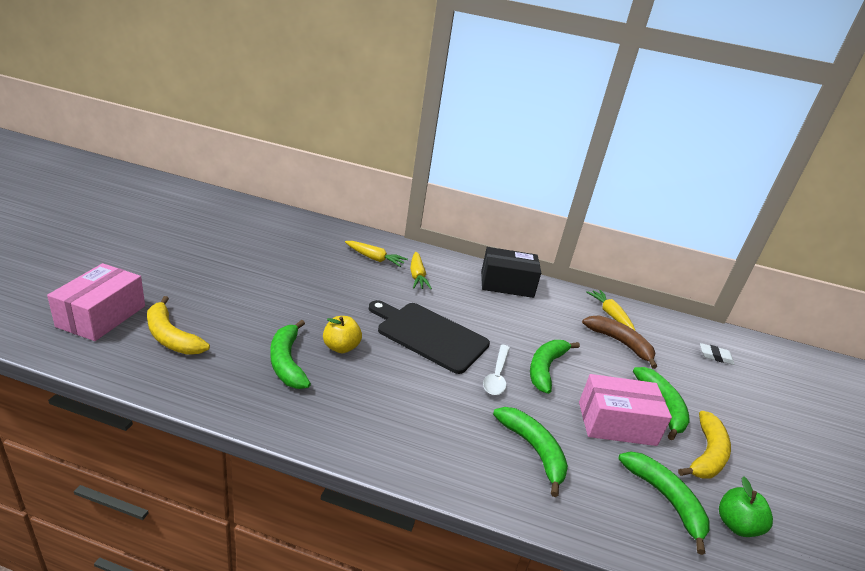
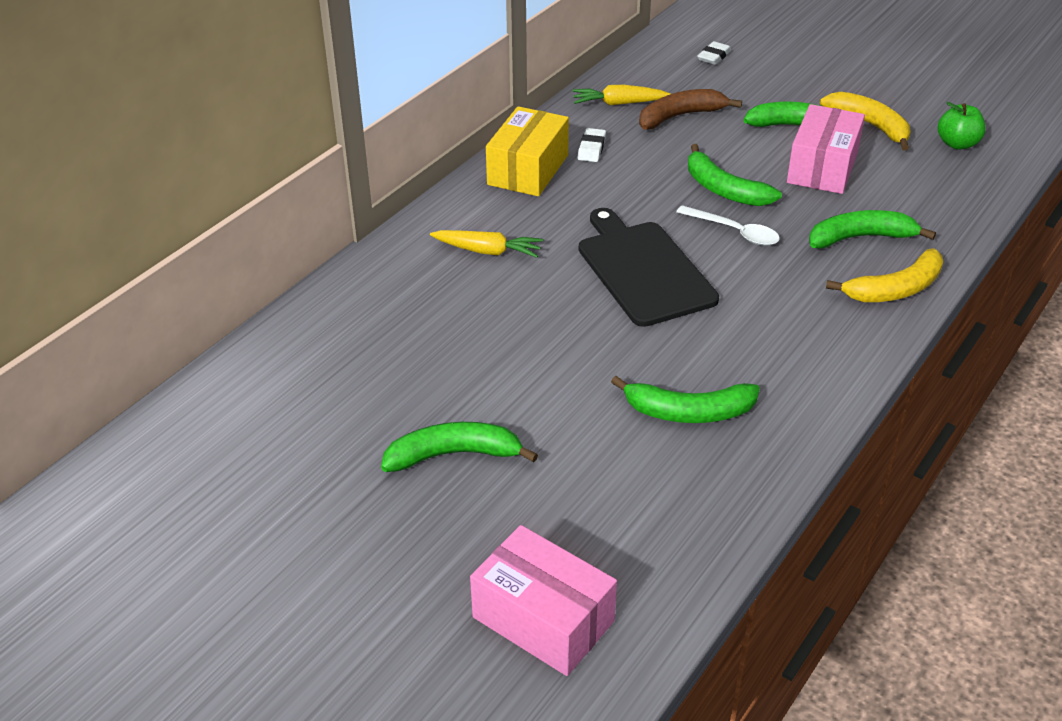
camera: 65 degrees left, 10 degrees up
yellow banana [147,296,210,355] -> yellow banana moved to [826,248,943,302]
yellow apple [323,316,362,353] -> none
yellow carrot [345,241,408,267] -> none
black cutting board [369,300,490,374] -> black cutting board turned 105 degrees clockwise [579,208,719,327]
black box [481,247,541,298] -> yellow box [486,106,569,196]
green banana [618,451,709,555] -> green banana moved to [381,422,538,472]
none -> white eraser [578,128,606,162]

